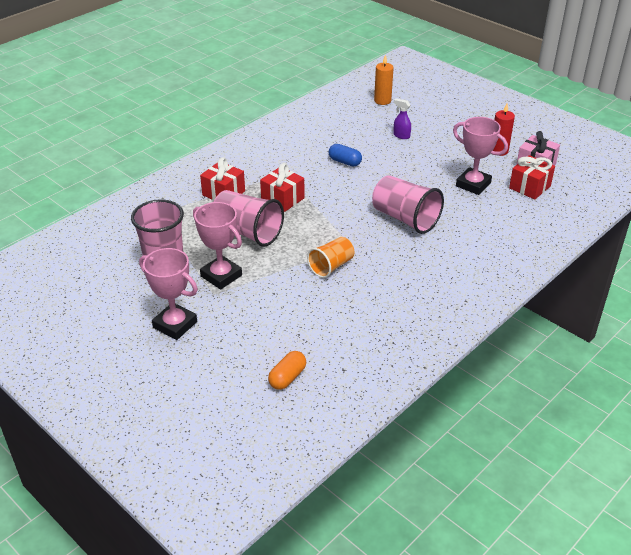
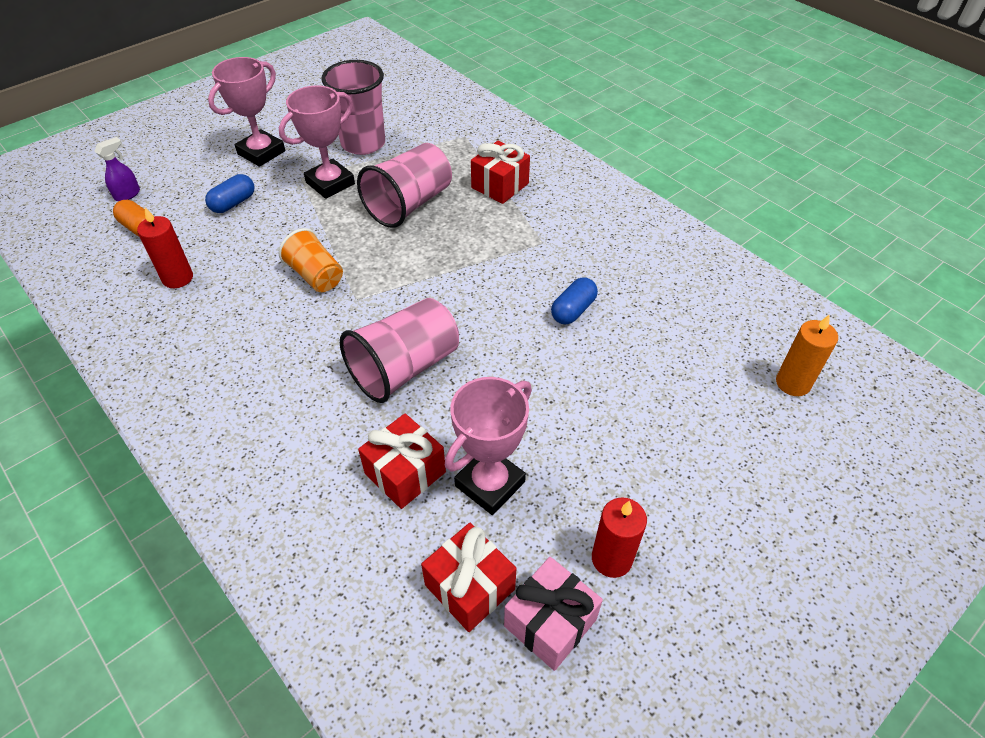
camera: 95 degrees right, 10 degrees up
red gift [260,163,305,212] -> red gift moved to [358,413,446,509]
purple spray bottle [393,98,411,139] -> purple spray bottle moved to [94,137,140,201]
none -> red candle [137,208,193,288]
none -> blue capsule [205,174,255,213]

